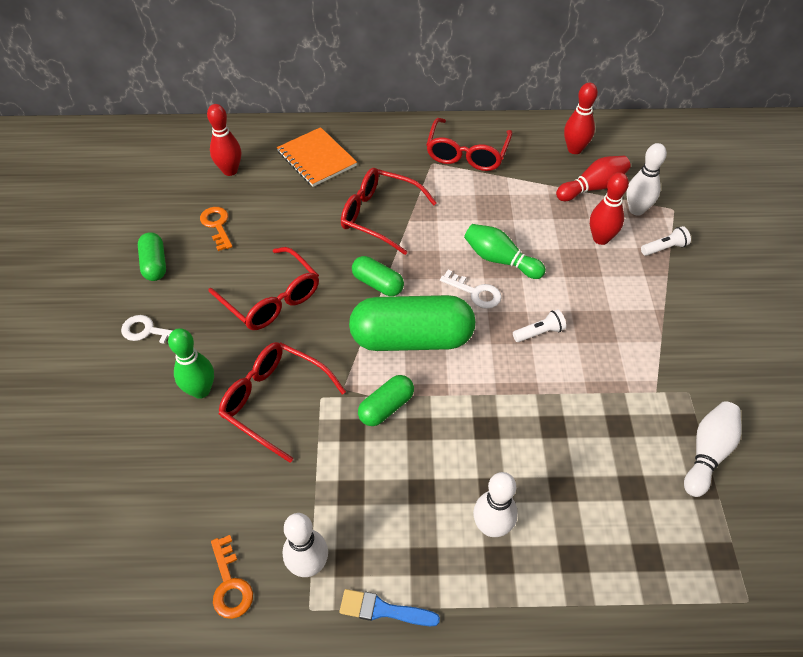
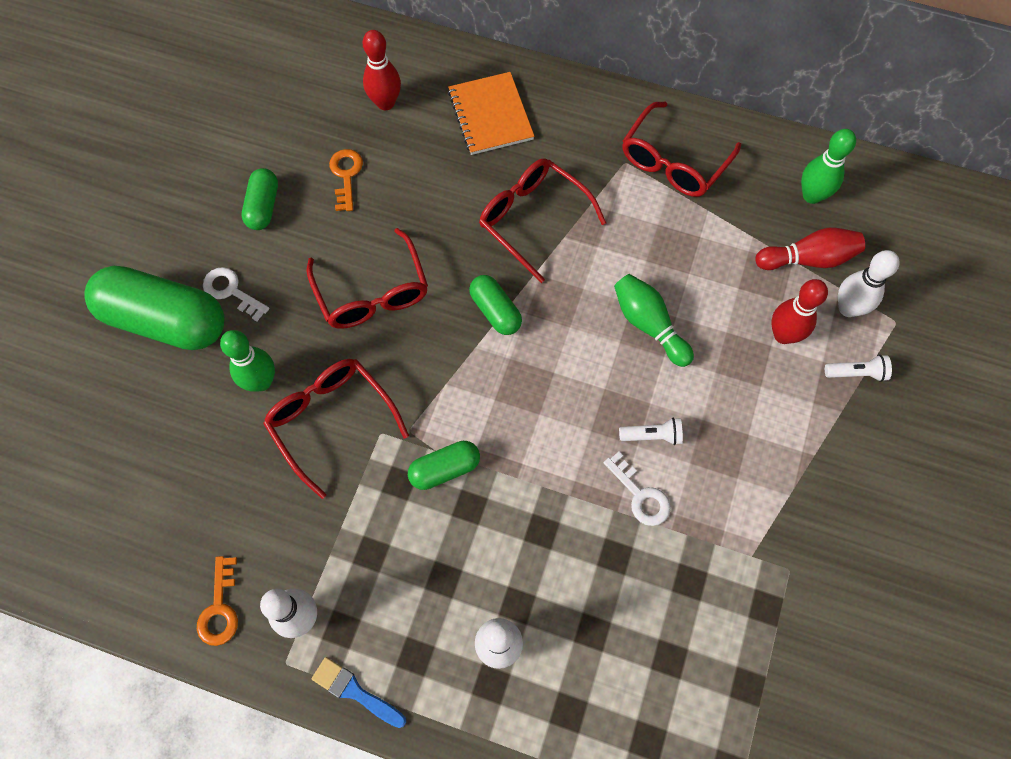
camera: 20 degrees right, 15 degrees up
green capsule [349,295,475,351] -> green capsule moved to [84,266,225,350]
white key [440,270,502,309] -> white key moved to [604,452,671,526]
red bowling pin [564,83,598,154] -> green bowling pin [801,129,856,204]
white bowling pin [684,401,742,497] -> none

